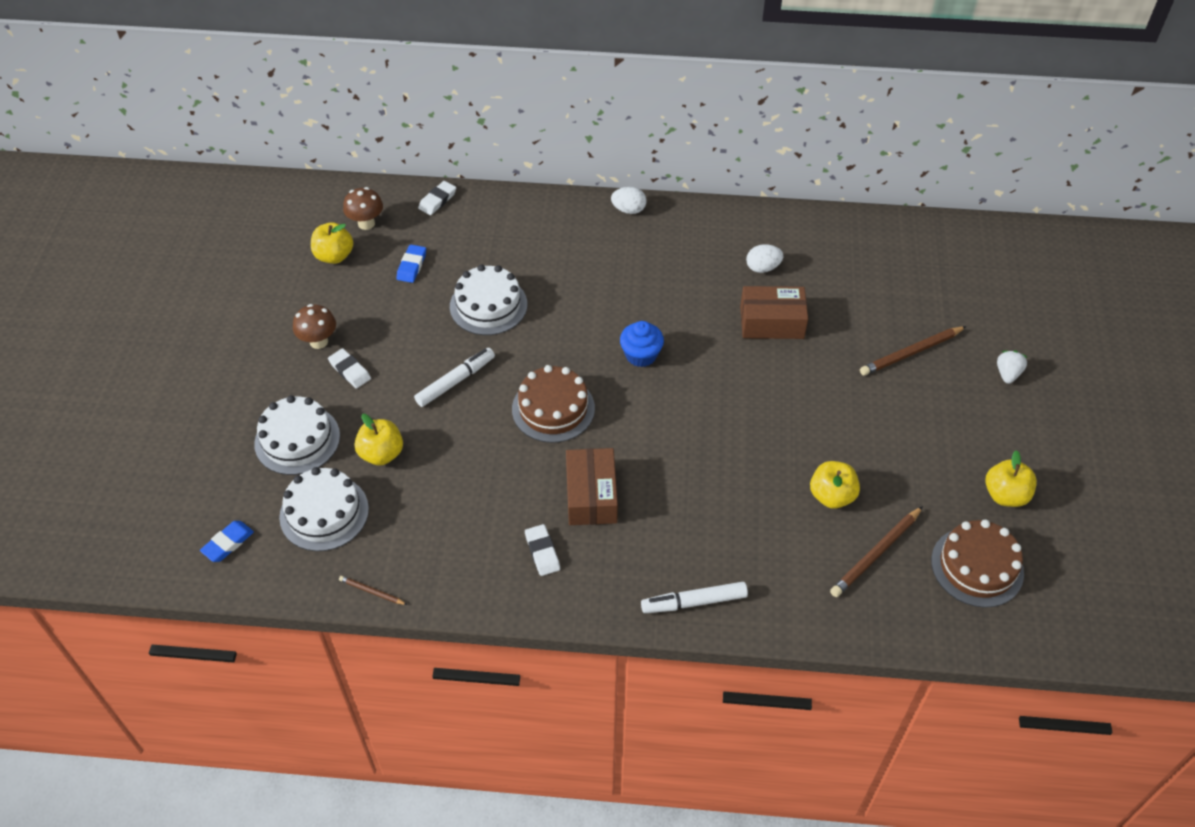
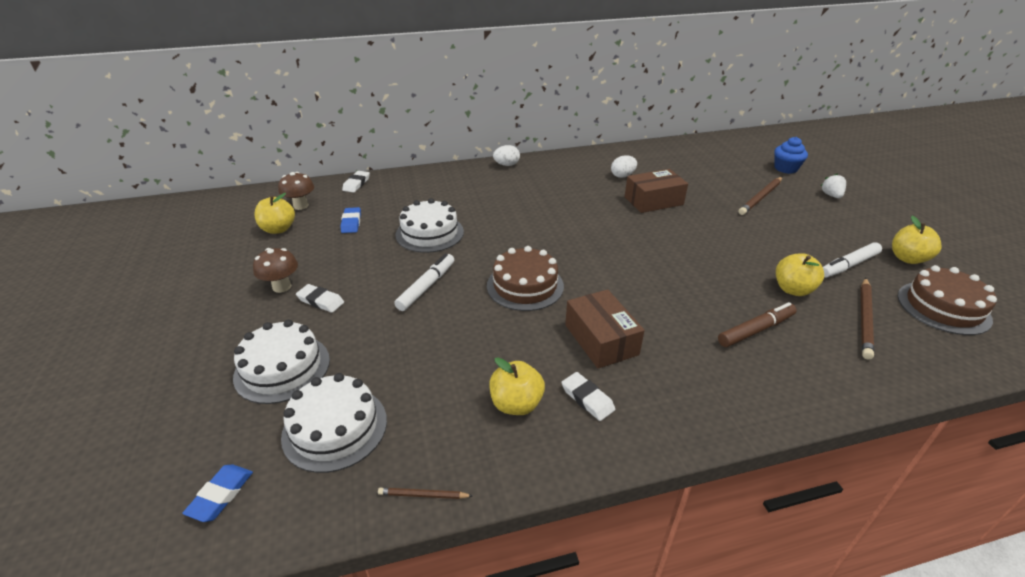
camera: 20 degrees left, 15 degrees down
yellow apple [354,414,403,465] -> yellow apple moved to [489,358,545,415]
blue cupcake [620,321,664,367] -> blue cupcake moved to [774,137,808,174]
white marker [641,582,748,613] -> white marker moved to [823,242,882,278]
none -> brown marker [718,302,797,347]

